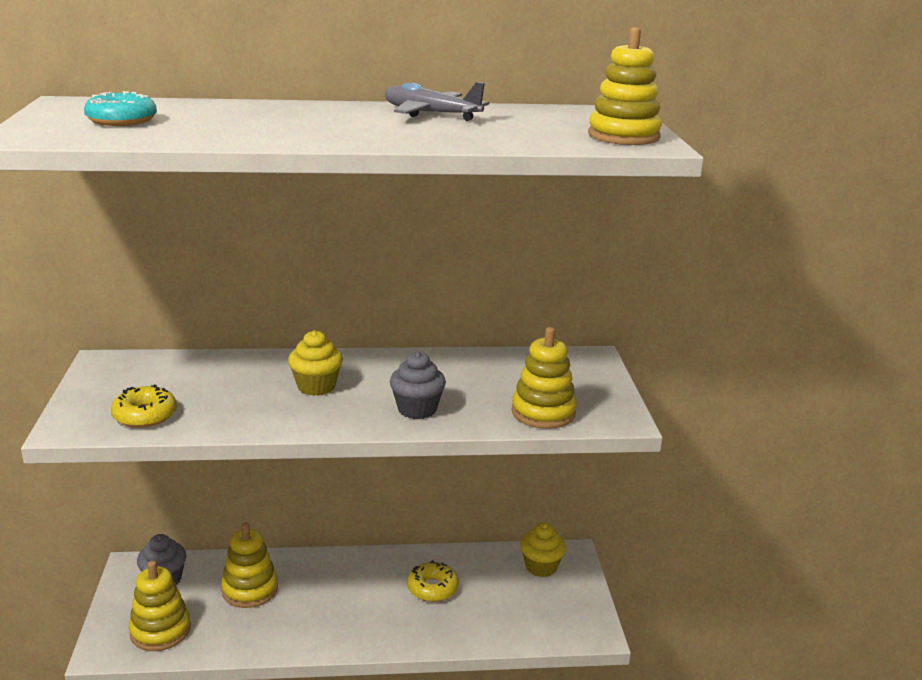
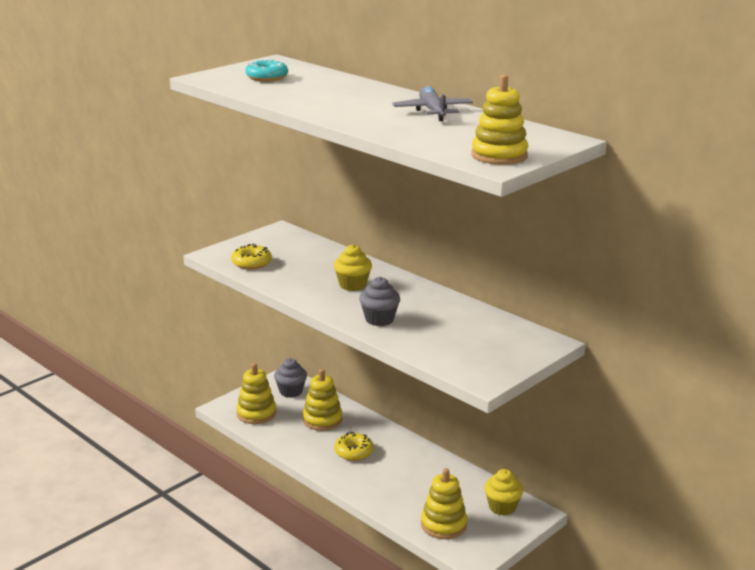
camera: 50 degrees right, 0 degrees up
yellow donut [407,560,459,602] -> yellow donut moved to [334,432,374,461]
yellow stacking toy [511,327,577,429] -> yellow stacking toy moved to [421,468,467,539]

